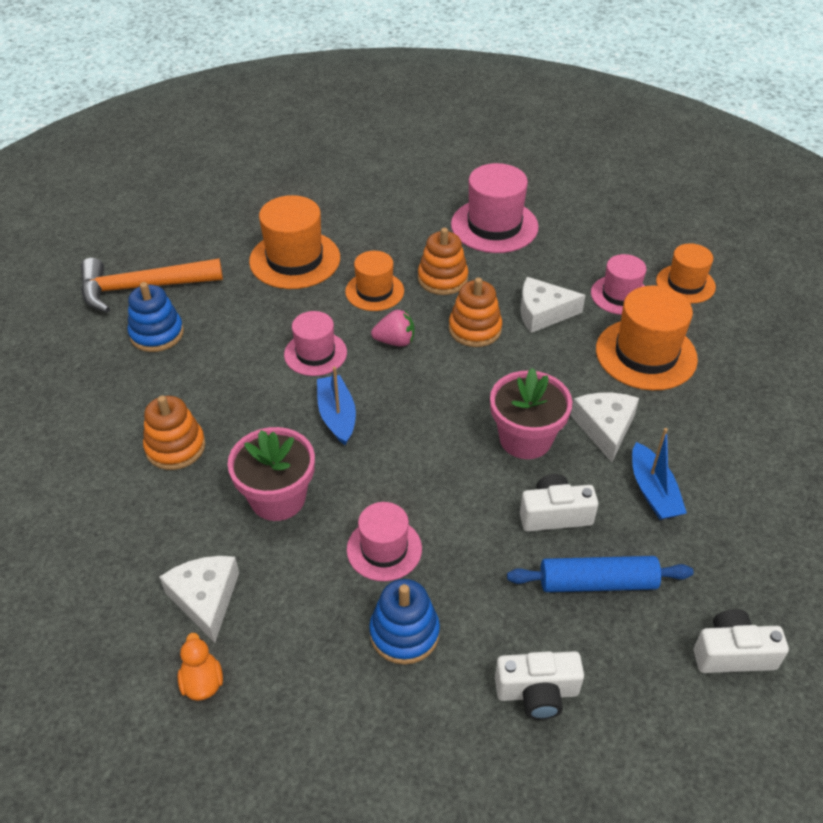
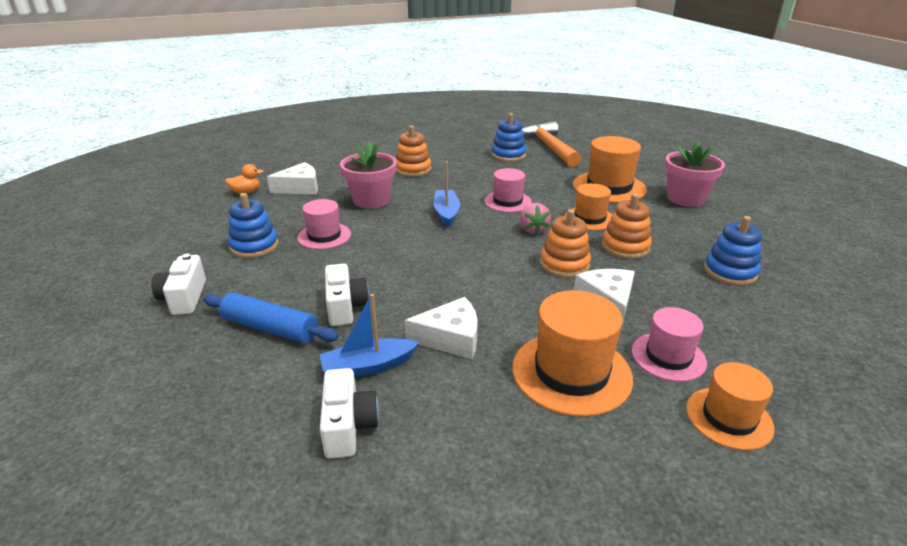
camera: 85 degrees right, 15 degrees down
blue boat [317,367,356,445] -> blue boat turned 75 degrees counterclockwise [433,161,460,227]
pink hat [451,163,539,253] -> blue stacking toy [704,216,762,286]
pink flower pot [490,368,572,459] -> pink flower pot moved to [665,140,725,207]
blue rolling pin [507,556,694,592] -> blue rolling pin turned 60 degrees counterclockwise [203,292,339,343]
white camera [694,609,789,673] -> white camera moved to [320,368,379,459]

